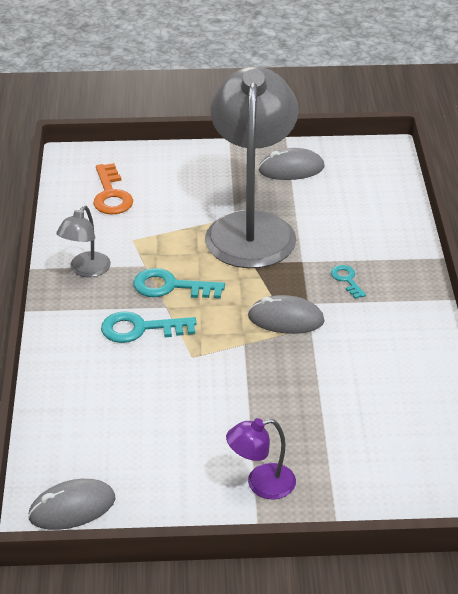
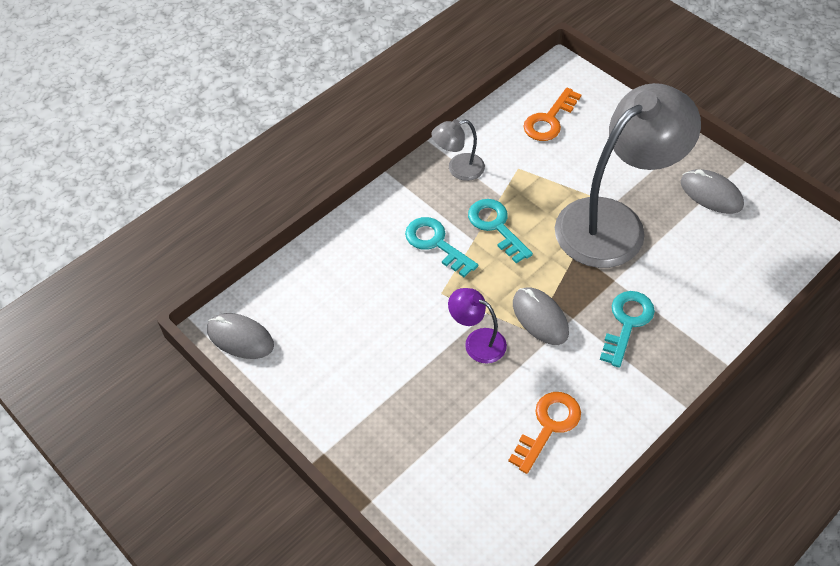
camera: 50 degrees right, 15 degrees up
purple lamp [226,418,296,499] -> purple lamp moved to [448,288,507,363]
turquoise key [331,265,366,299] -> turquoise key [600,291,655,368], size x1.75
none -> orange key [508,392,581,474]

